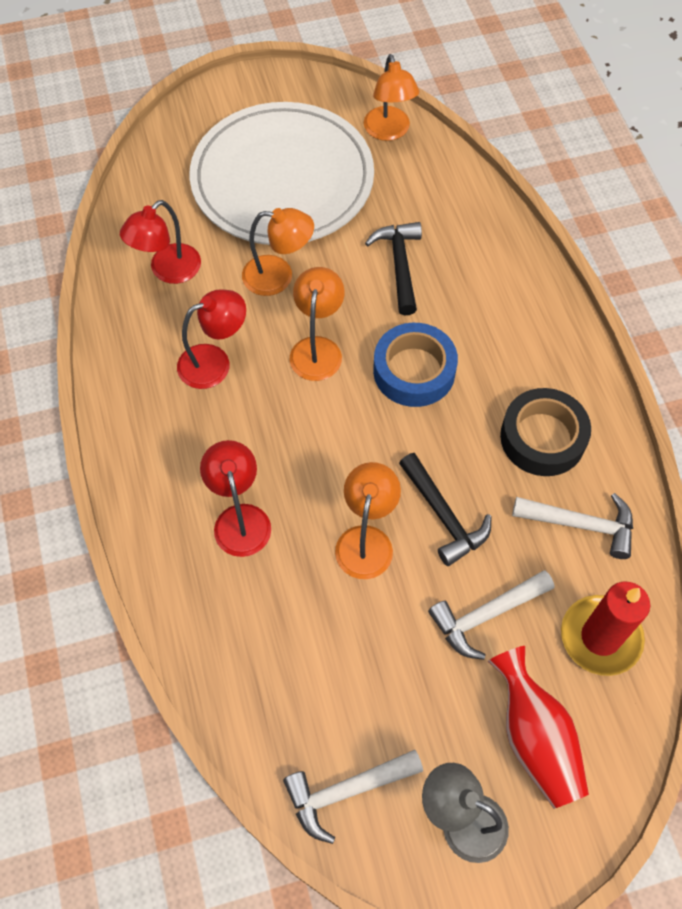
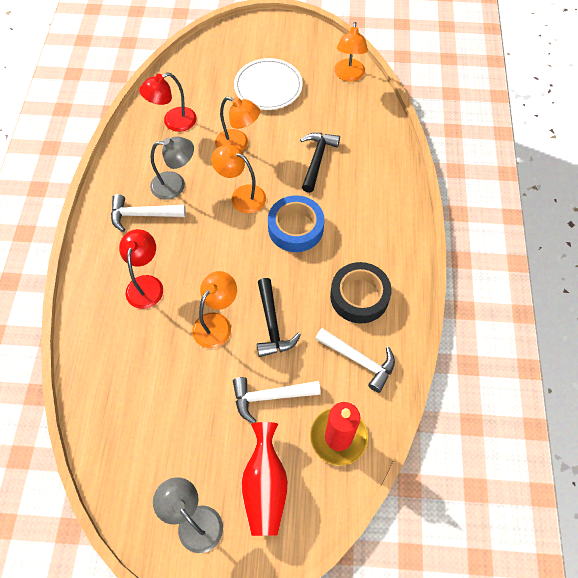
camera: 20 degrees right, 0 degrees up
red lamp [177,290,246,389] -> grey lamp [150,136,194,200]
white plate [190,102,374,245] -> white plate [234,58,303,110], size x0.57
white hammer [283,750,423,844] -> white hammer moved to [111,194,186,232]
orange lamp [290,267,345,381] -> orange lamp turned 90 degrees counterclockwise [211,145,266,213]

